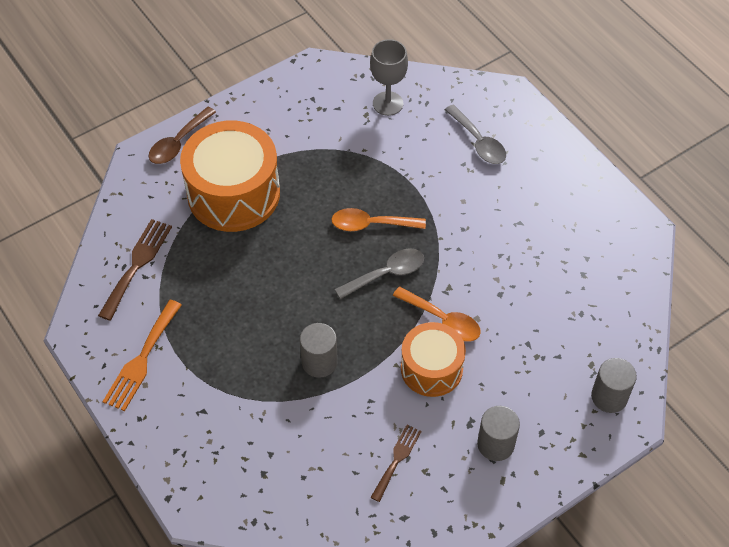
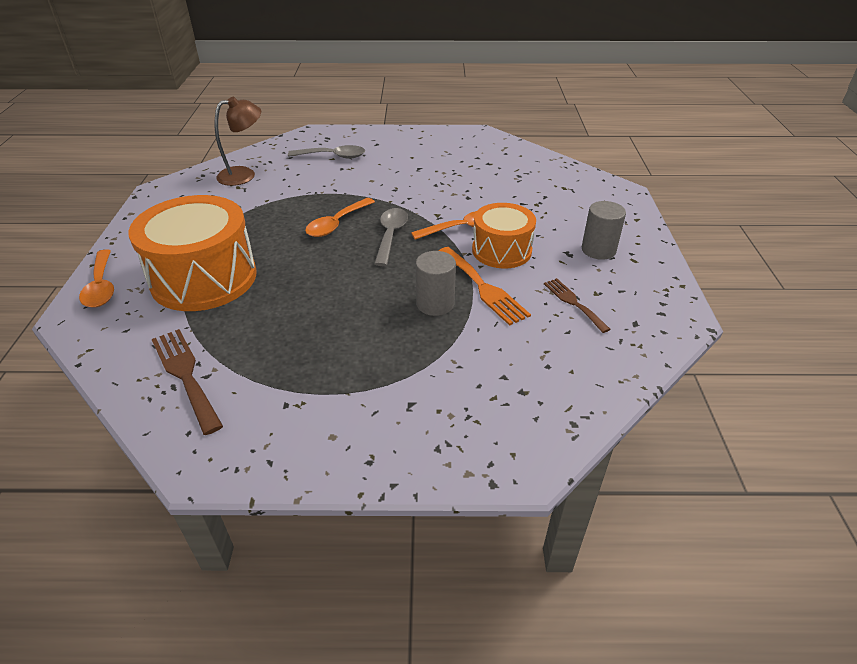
camera: 55 degrees left, 15 degrees down
orange fork [102,300,182,411] -> orange fork moved to [438,247,531,326]
brown spoon [149,107,216,164] -> orange spoon [79,249,114,308]
grey goblet [370,39,408,116] -> brown lamp [215,97,261,186]
grey cylinder [591,358,637,413] -> none

